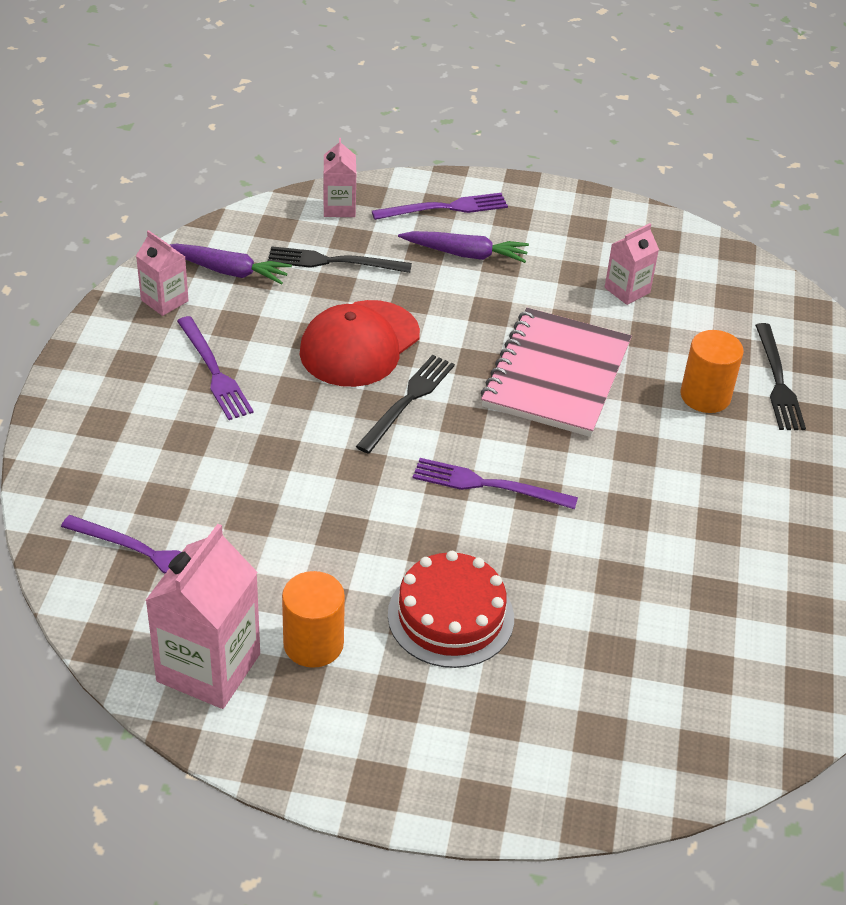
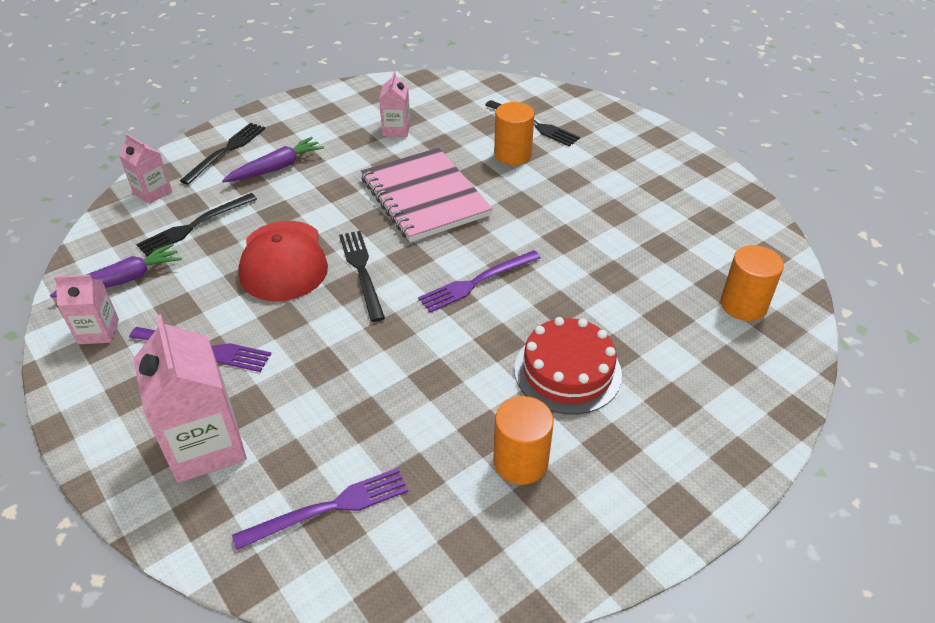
camera: 45 degrees left, 0 degrees up
pink carton [145,524,260,709] -> pink carton moved to [133,314,247,483]
purple fork [372,193,508,220] -> black fork [180,123,265,185]
none -> orange cylinder [721,245,784,321]

